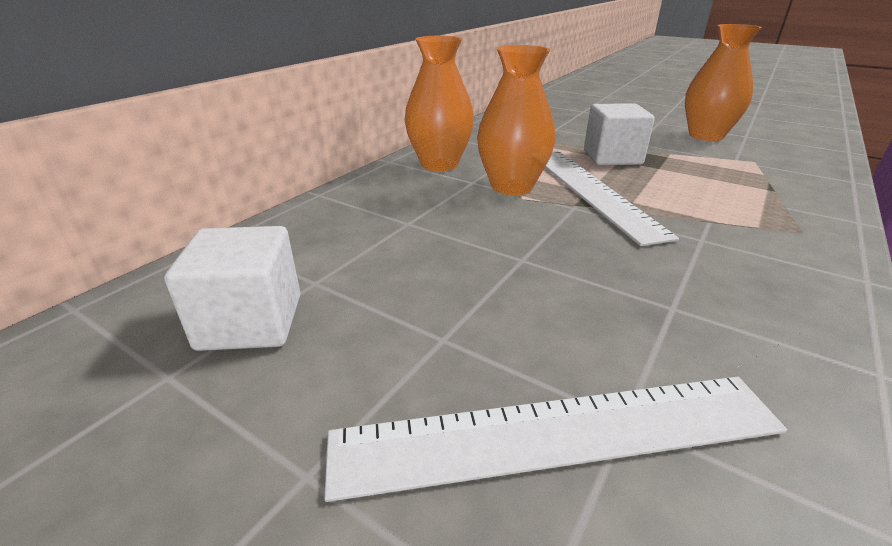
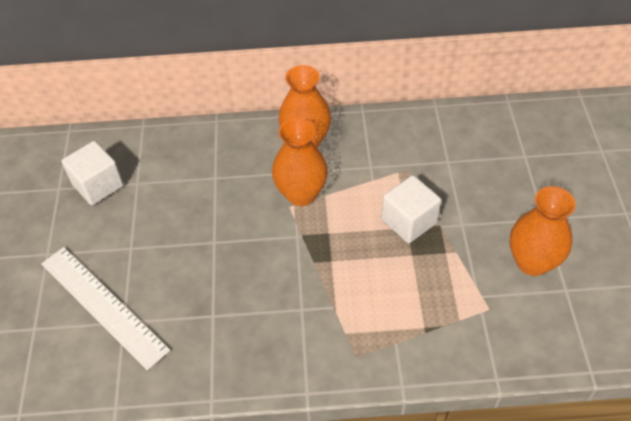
camera: 55 degrees right, 20 degrees up
white ruler [545,151,679,246] -> none

